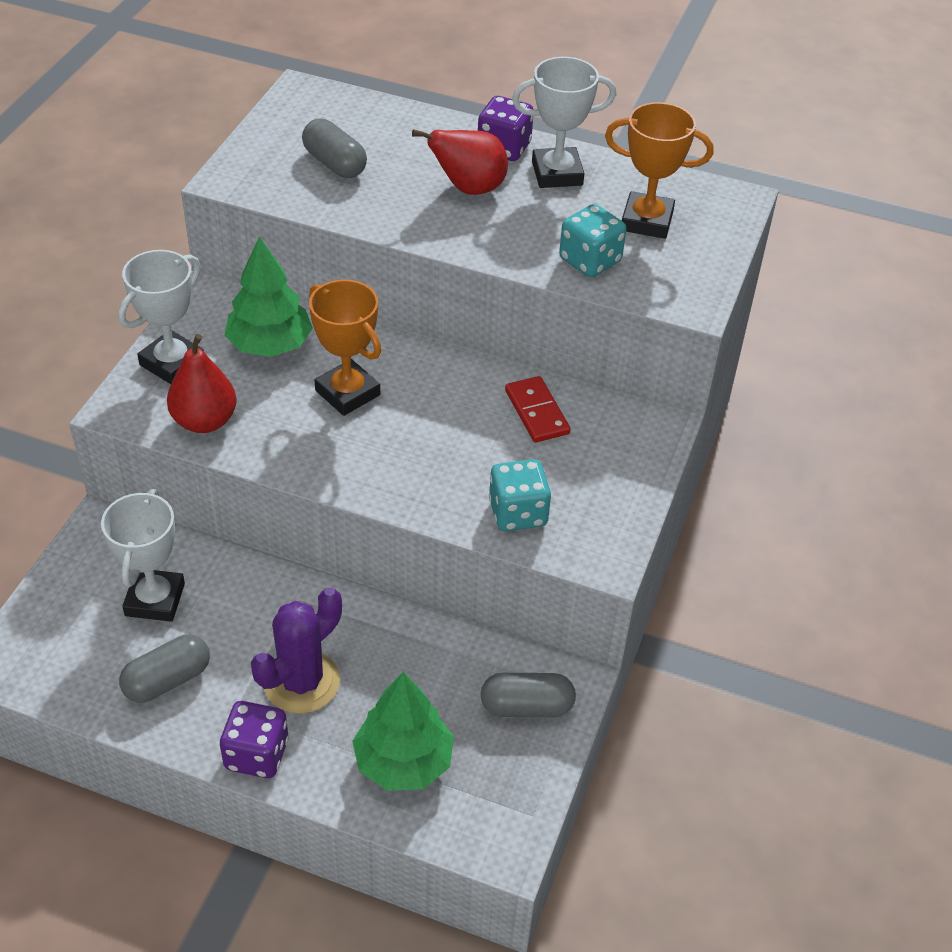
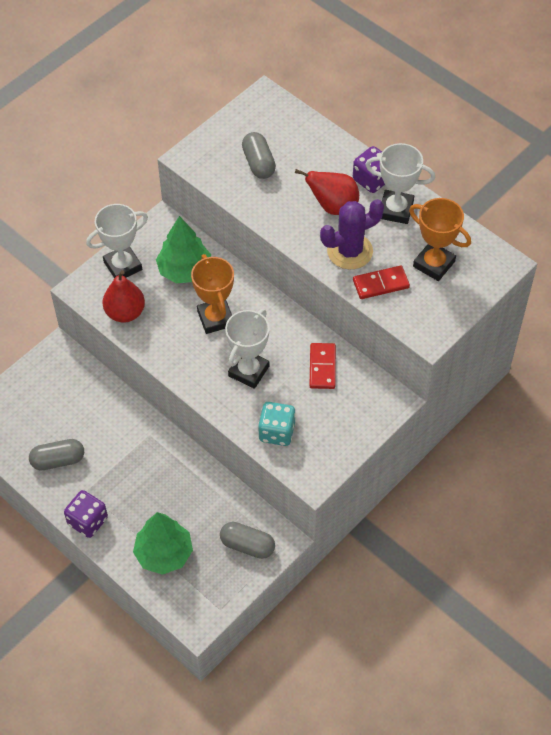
camera: 25 degrees right, 10 degrees up
white trophy [101,489,185,622] -> white trophy moved to [225,309,269,389]
purple cactus [251,587,342,714] -> purple cactus moved to [320,199,384,269]
turquoise dice [559,204,626,277] -> red domino [353,266,410,299]

